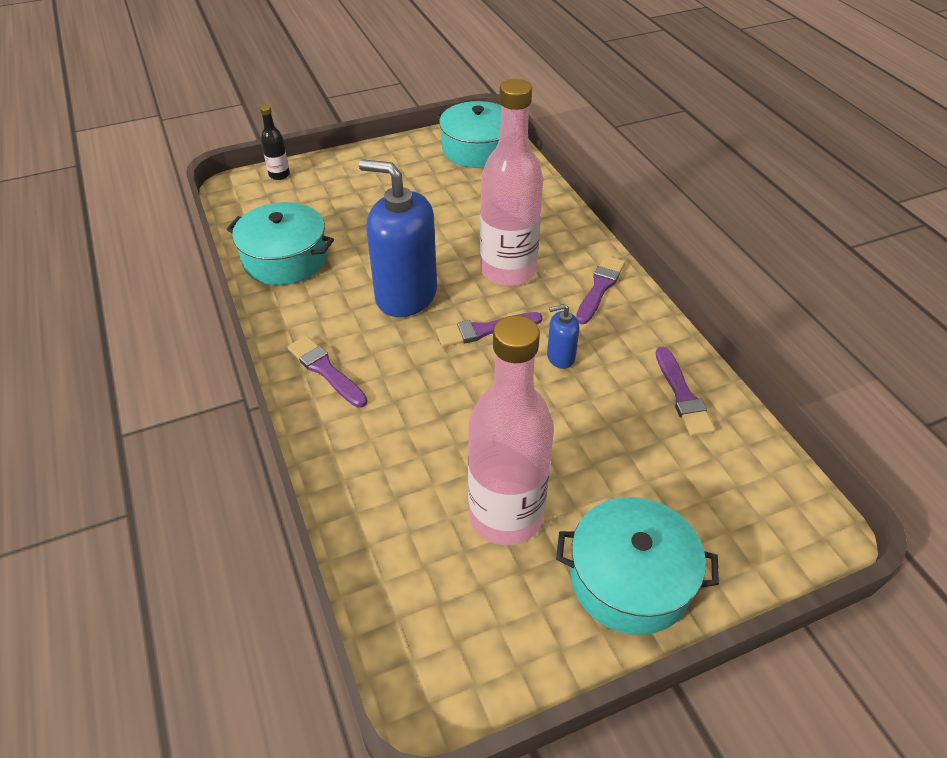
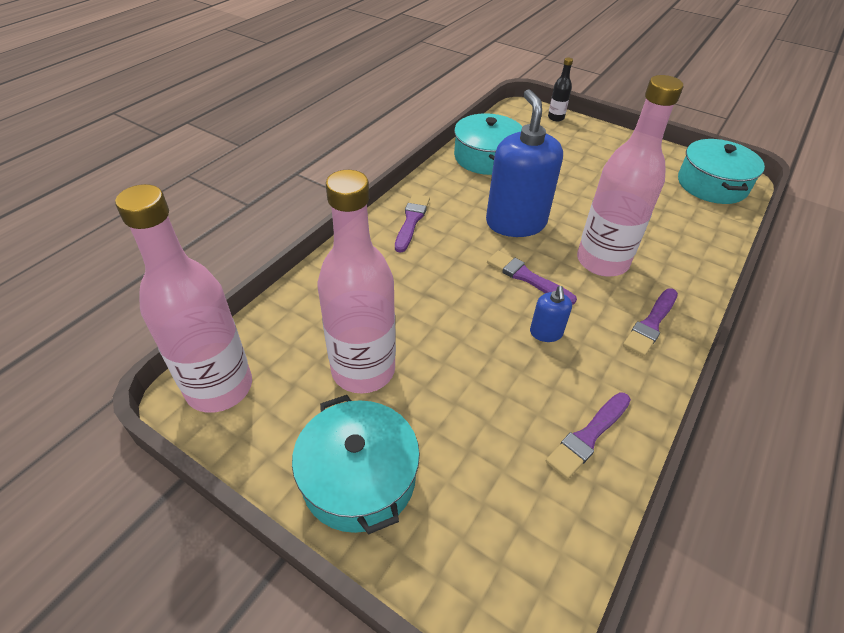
camera: 55 degrees right, 0 degrees up
blue soap dispenser [547,304,579,369] -> blue soap dispenser turned 135 degrees counterclockwise [530,286,572,342]
purple brush [576,256,625,324] -> purple brush turned 135 degrees clockwise [623,288,678,357]
none -> pink bottle [115,184,252,413]

